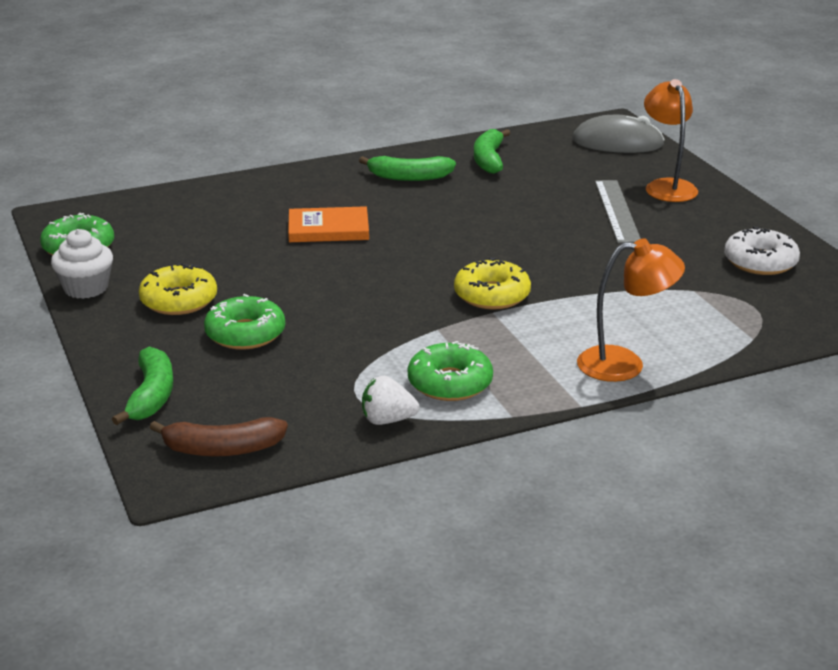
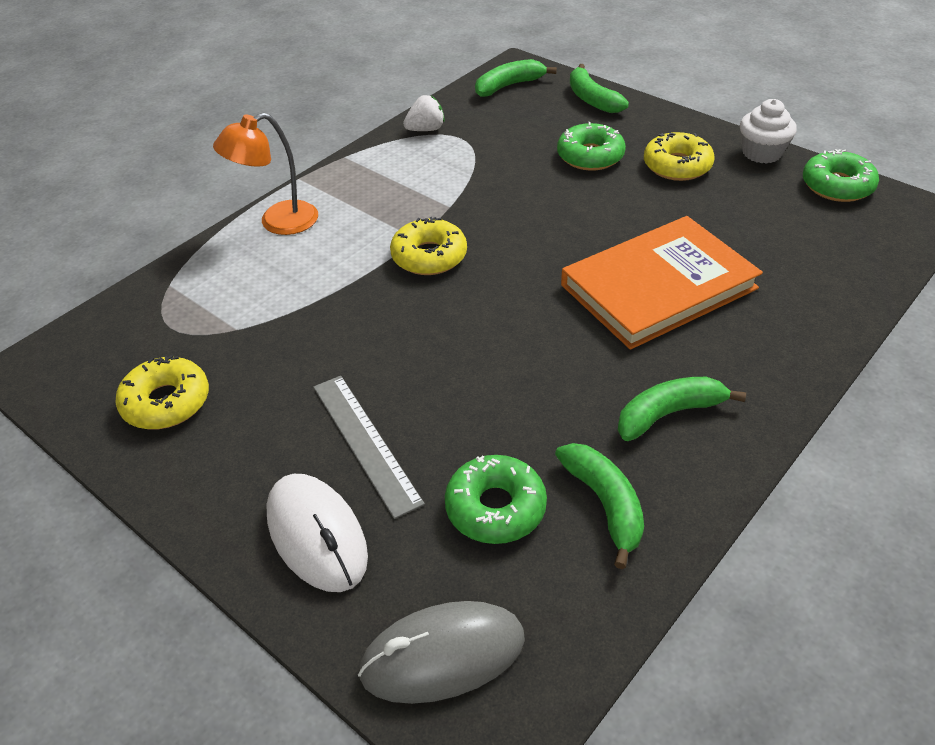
camera: 155 degrees right, 15 degrees up
brown banana [150,417,288,457] -> green banana [475,59,557,97]
orange book [288,206,369,242] -> orange book [561,216,763,350], size x1.78
green donut [408,341,493,401] -> green donut moved to [445,455,547,544]
orange lamp [644,79,698,202] -> white mouse [266,474,368,592]
white donut [724,226,800,275] -> yellow donut [115,355,209,430]

